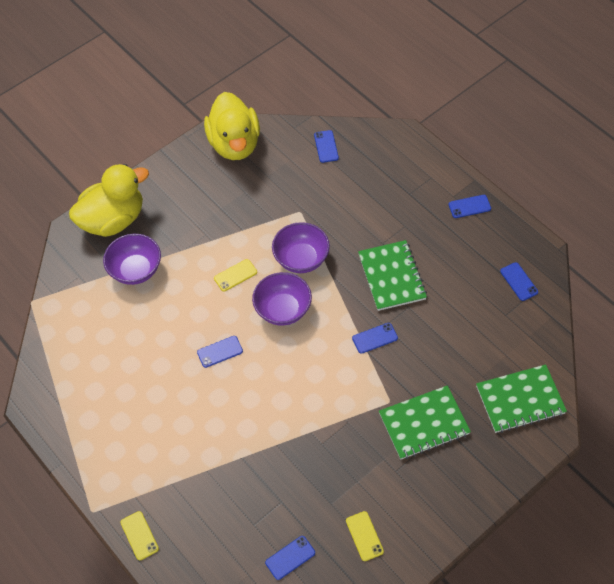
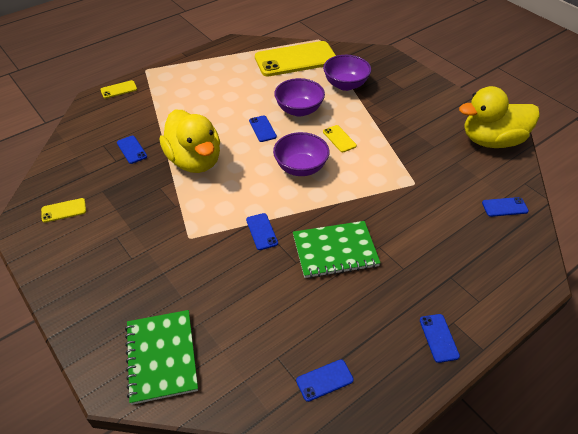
camera: 90 degrees right, 10 degrees down
yellow duck [69,164,149,237] -> yellow duck moved to [160,109,220,173]
blue phone [265,536,315,580] -> blue phone moved to [117,136,147,164]
purple bowl [272,222,330,273] -> purple bowl moved to [274,78,325,117]
green notebook [379,385,471,460] -> none
none -> yellow phone [255,41,336,77]

